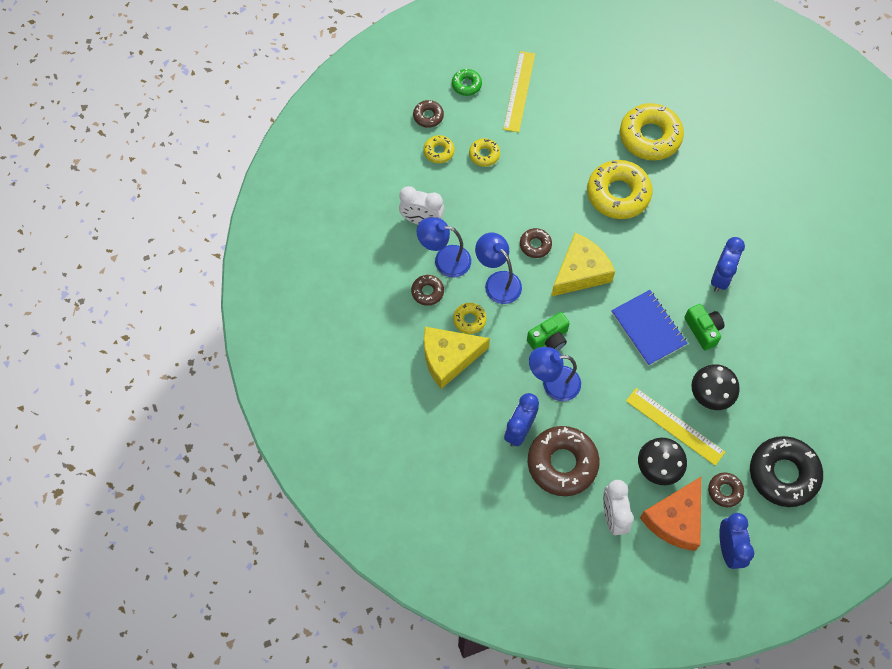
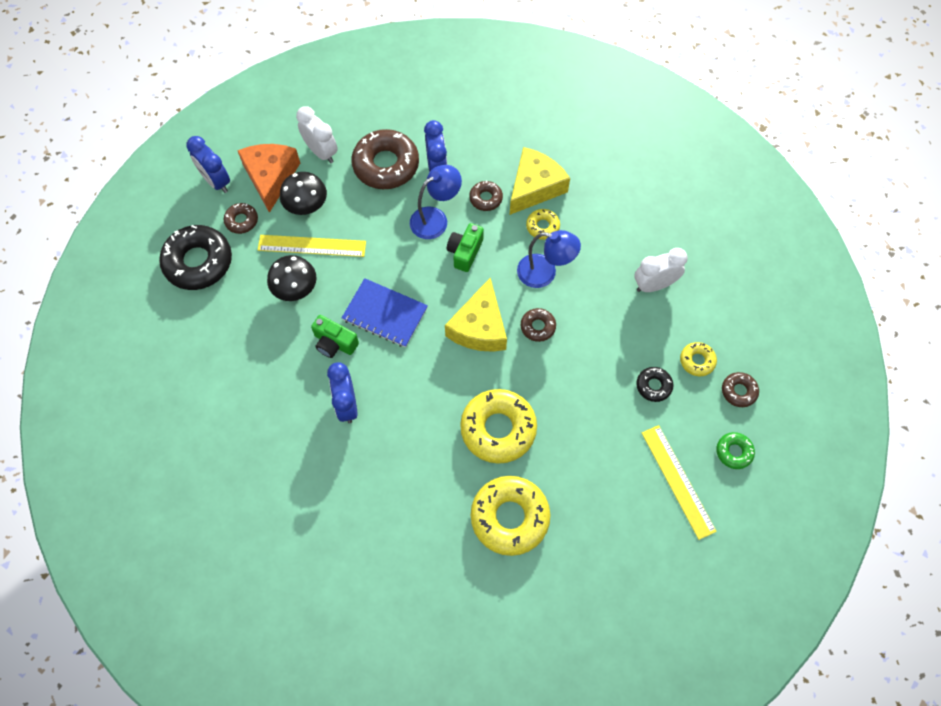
camera: 145 degrees right, 0 degrees up
brown donut [411,275,444,306] -> brown donut moved to [469,181,503,211]
blue lamp [416,217,471,278] -> none
yellow donut [469,138,500,167] -> black donut [636,367,673,402]

